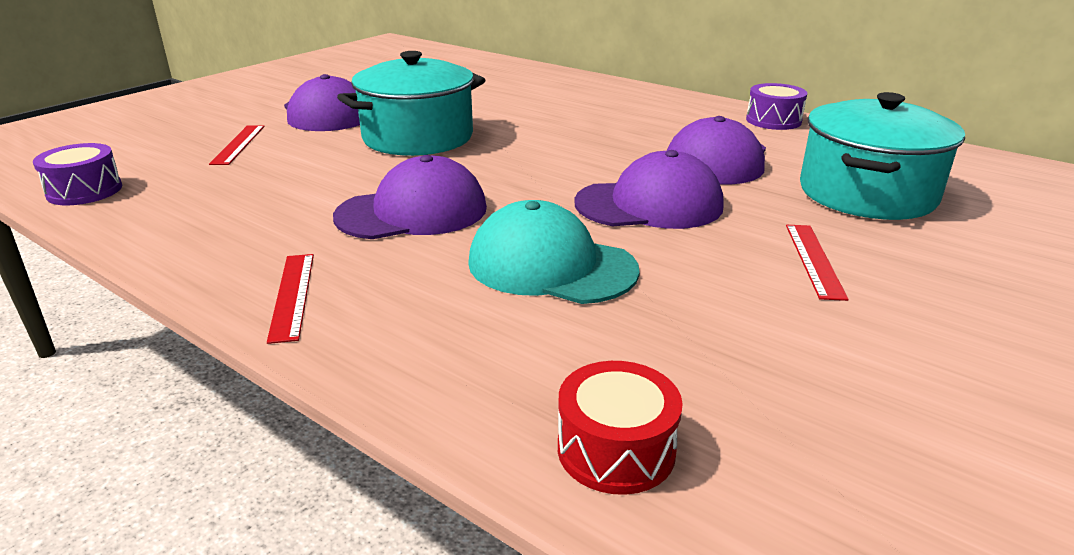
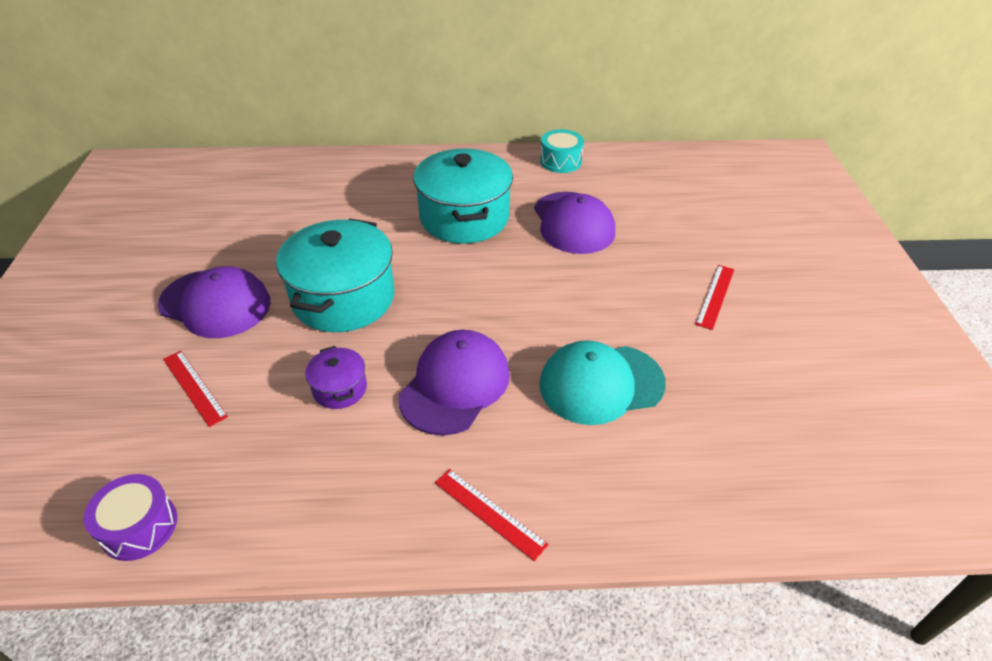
camera: 40 degrees left, 15 degrees up
red drum [558,361,683,495] -> none
purple cap [574,150,723,229] -> none
purple drum [746,83,807,130] -> turquoise drum [540,129,584,173]
red ruler [786,225,849,301] -> red ruler turned 60 degrees clockwise [695,265,734,330]
turquoise pot [800,92,965,220] -> turquoise pot moved to [413,148,513,244]
none -> purple pot [305,346,367,409]

